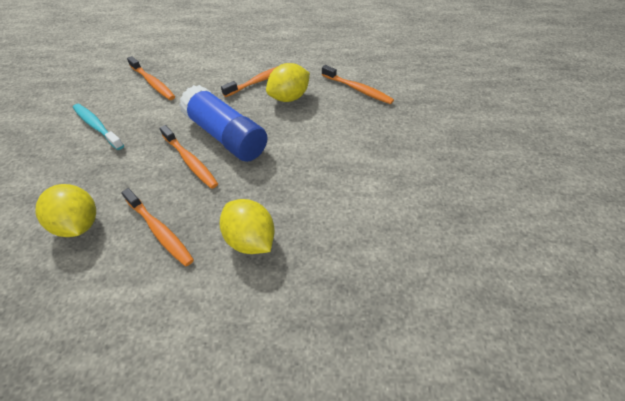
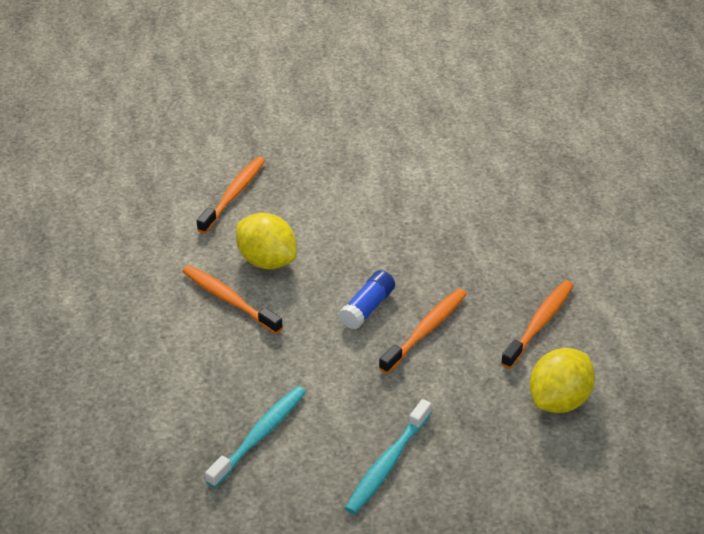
camera: 100 degrees left, 10 degrees down
orange toothbrush [127,56,175,100] -> turquoise toothbrush [205,386,306,488]
blue glue stick [179,85,268,162] -> blue glue stick [339,270,395,330], size x0.49
yellow lemon [219,199,275,254] -> none

